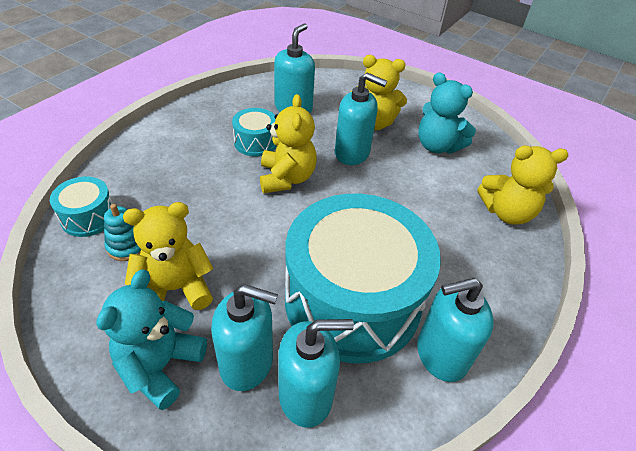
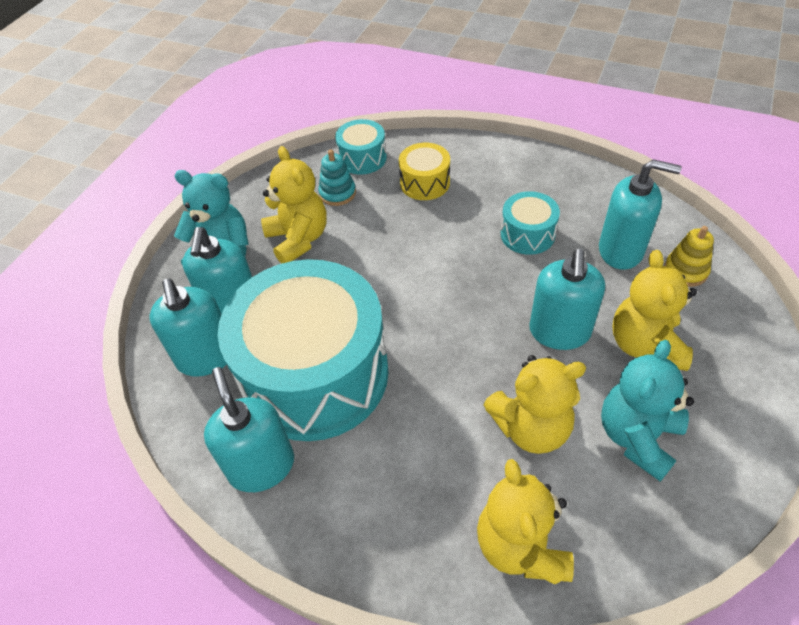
camera: 85 degrees right, 5 degrees up
yellow teddy bear [260,94,317,193] -> yellow teddy bear moved to [483,355,586,454]
none -> yellow drum [399,143,450,200]
none -> yellow stacking toy [664,226,714,287]

